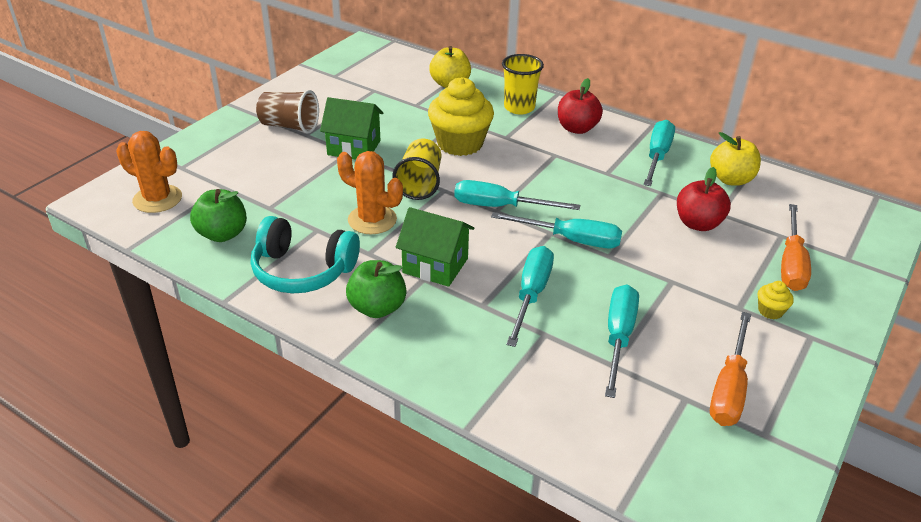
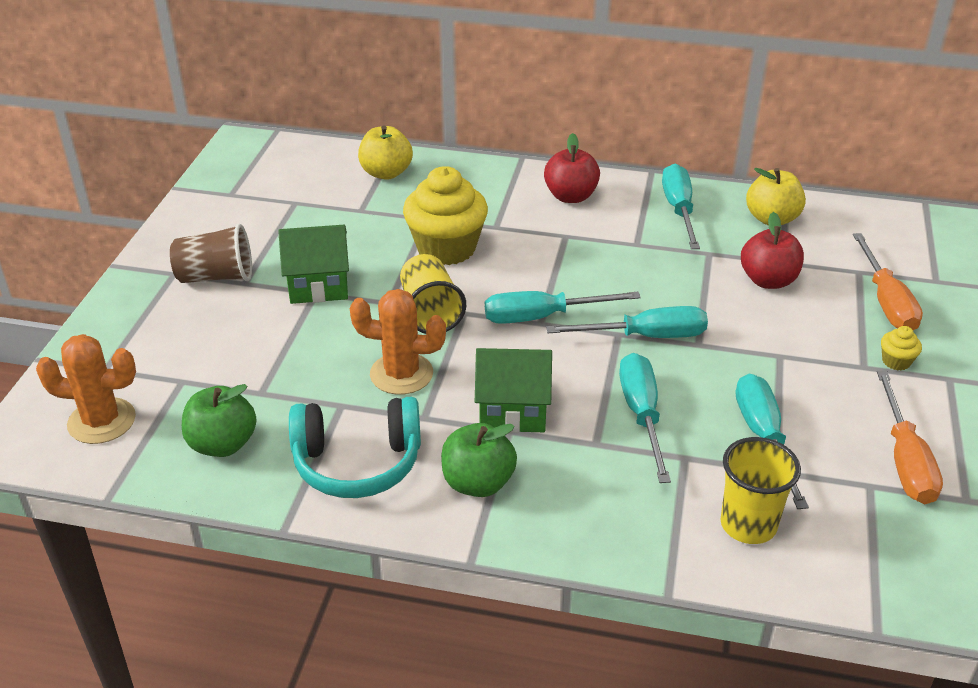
camera: 20 degrees left, 0 degrees up
yellow cup [502,54,544,115] -> yellow cup moved to [720,437,801,544]

